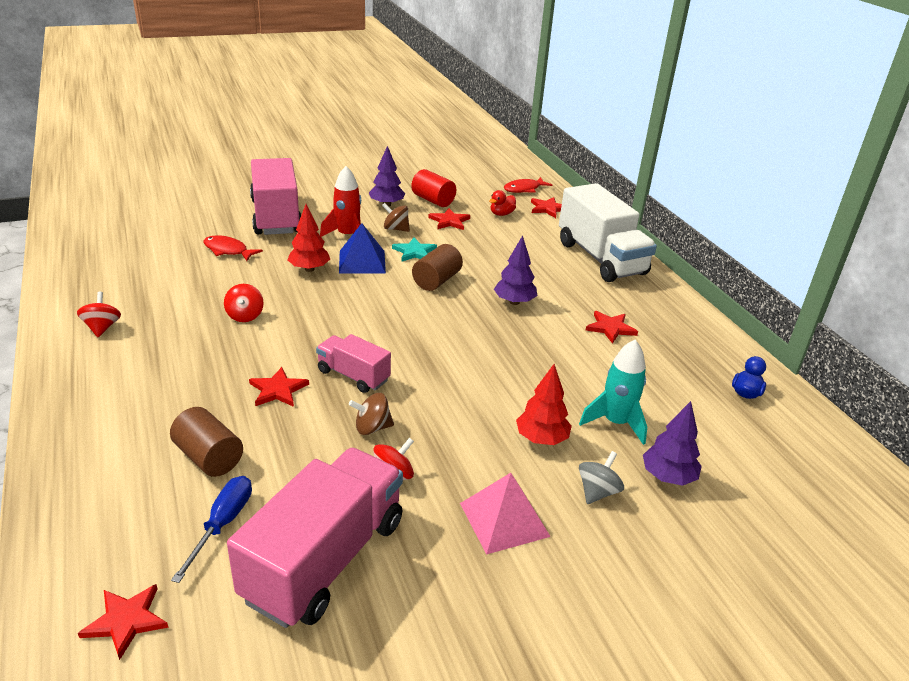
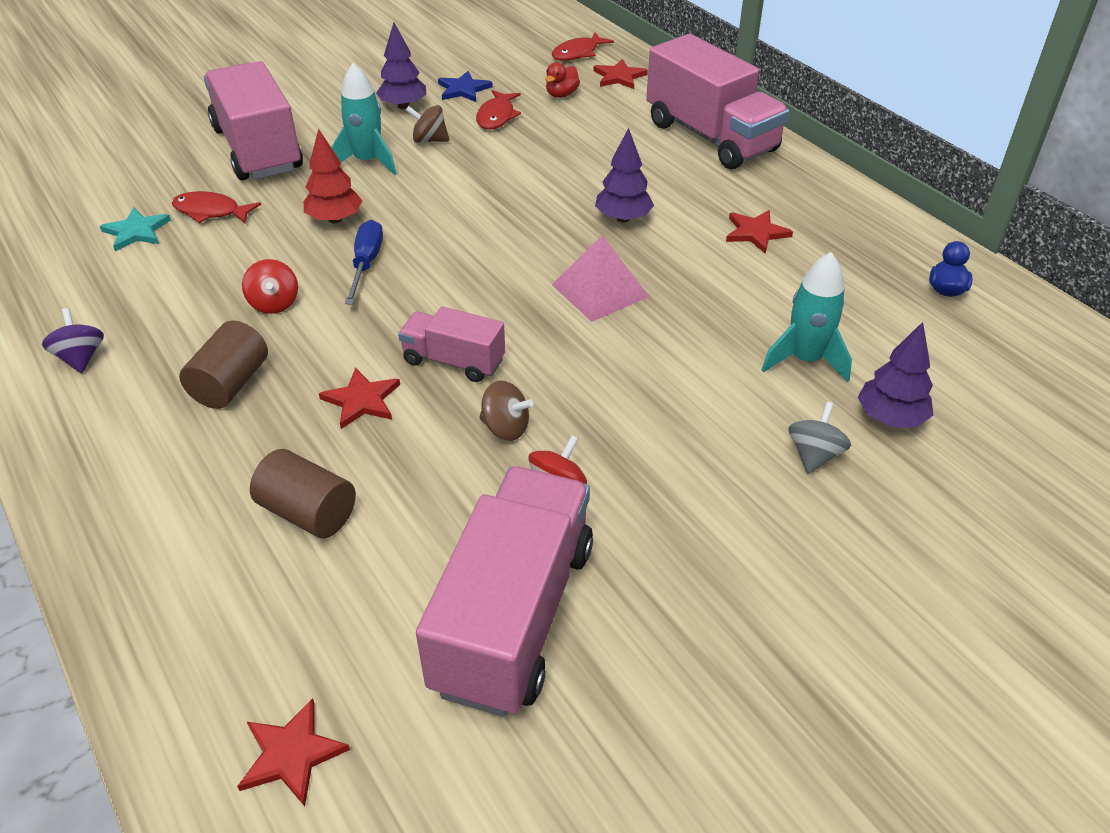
camera: 10 degrees left, 10 degrees up
red spinning top [77,292,121,337] -> purple spinning top [42,308,104,373]
blue screwdriver [171,476,252,583] -> blue screwdriver moved to [345,220,383,304]
red rocket [320,166,361,237] -> turquoise rocket [331,63,397,175]
blue pyramid [339,223,386,273] -> none
brown spinning top [349,393,394,435] -> brown spinning top turned 135 degrees counterclockwise [479,380,533,441]
turquoise star [392,237,437,262] -> turquoise star moved to [100,208,171,252]
red cylinder [411,169,456,207] -> blue star [438,71,493,102]
brown cylinder [412,244,463,291] -> brown cylinder moved to [179,321,268,409]
red star [428,208,470,230] -> red fish [476,90,521,129]
pink pyramid [460,473,551,555] -> pink pyramid moved to [552,235,649,322]
red tree [516,364,572,445] -> none
white truck [559,183,657,282] -> pink truck [646,34,789,169]

